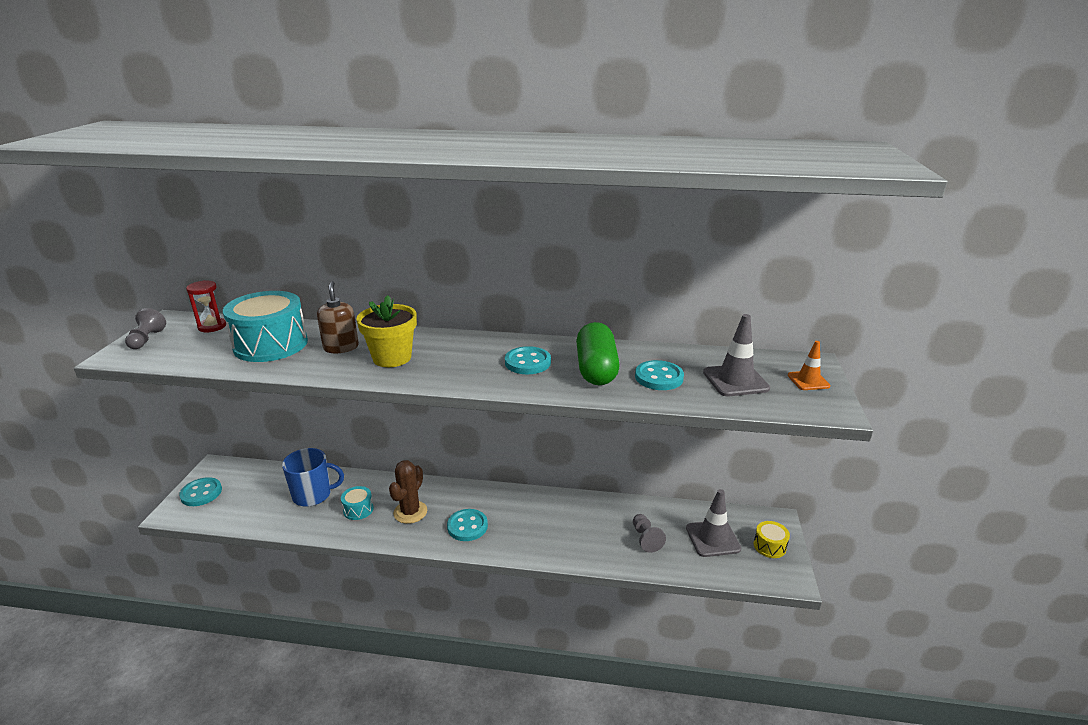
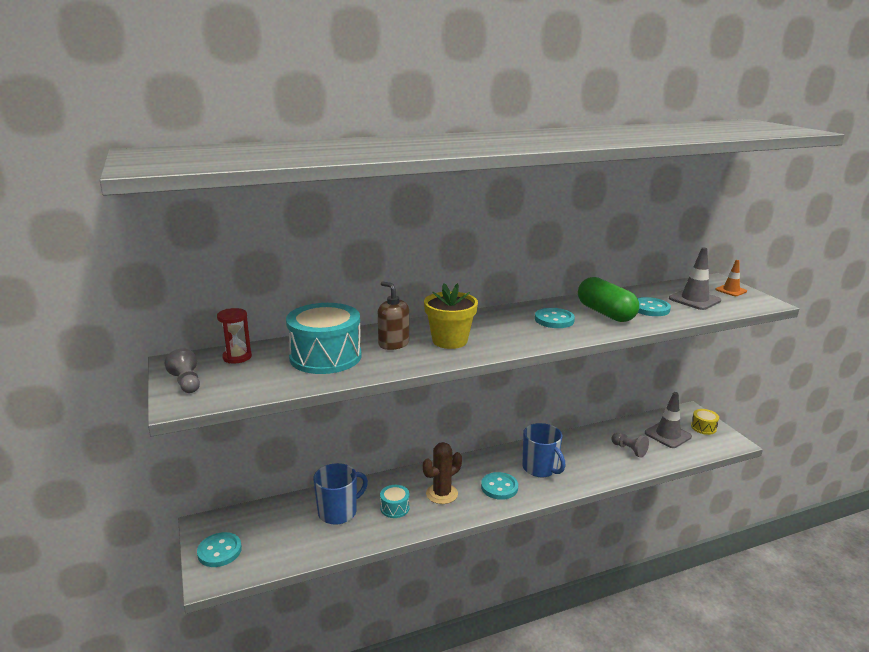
camera: 30 degrees left, 5 degrees down
brown cactus [389,460,427,524] -> brown cactus turned 60 degrees clockwise [423,442,462,504]
none -> blue mug [522,423,565,477]

